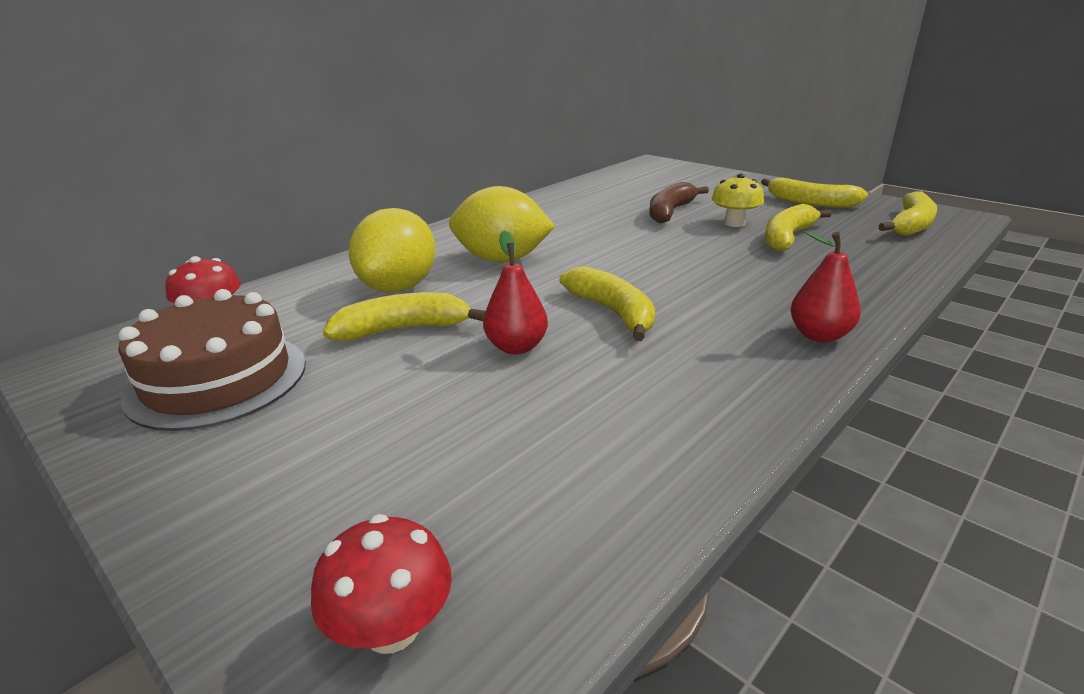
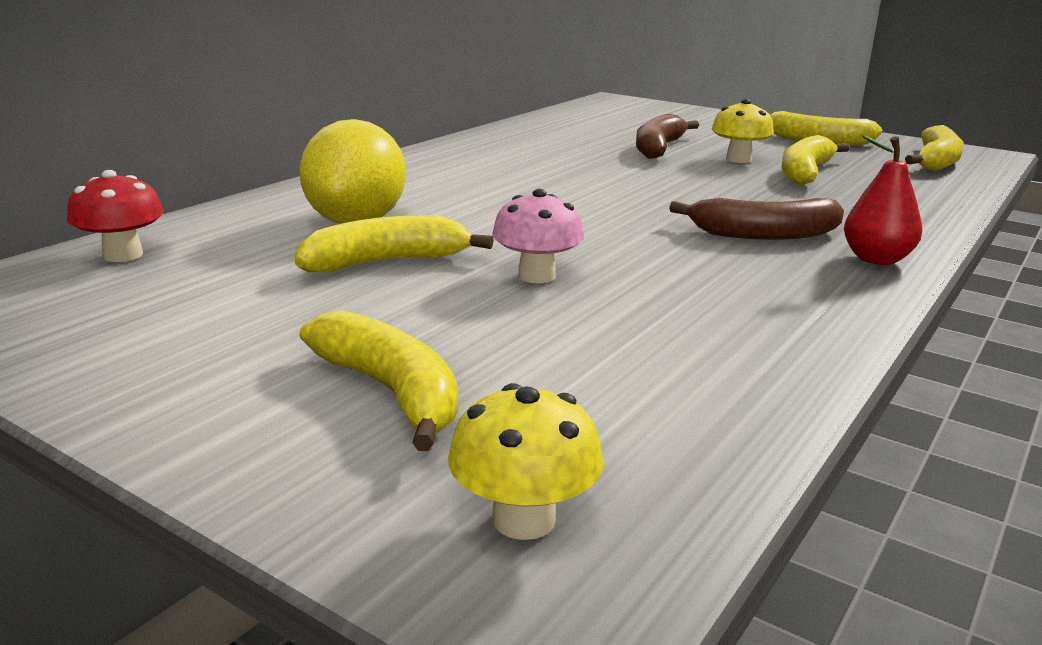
camera: 10 degrees left, 5 degrees down
brown cake [118,289,306,431] -> none
red mushroom [311,514,452,654] -> yellow mushroom [448,383,603,540]
yellow lemon [449,186,555,262] -> none
red pear [483,231,548,354] -> pink mushroom [492,189,584,283]
yellow banana [559,266,655,341] -> yellow banana moved to [300,310,458,451]
none -> brown banana [669,198,844,240]

